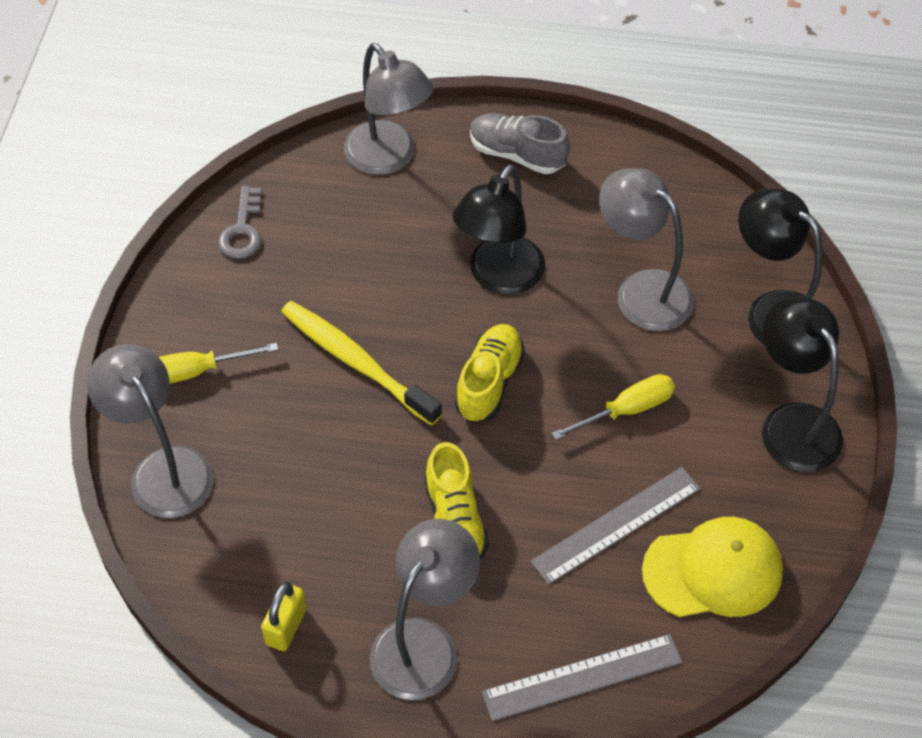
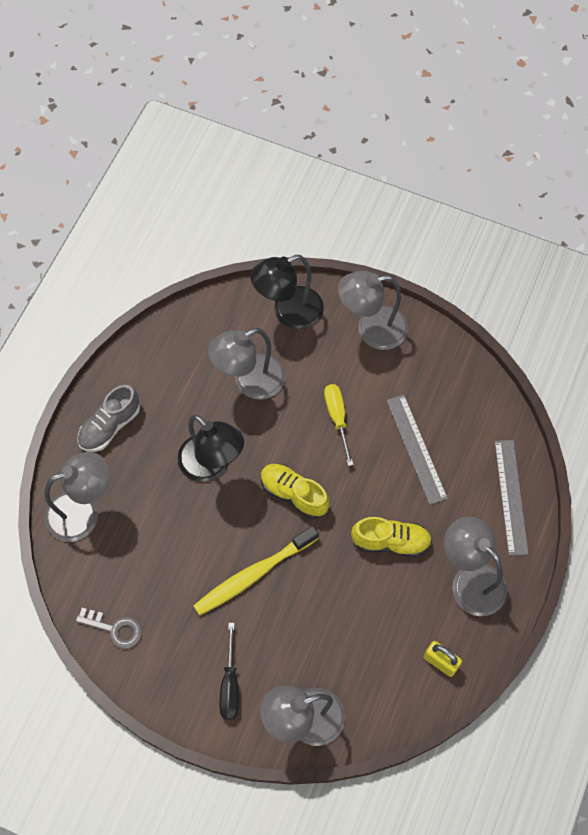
camera: 75 degrees left, 10 degrees up
yellow screwdriver [159,343,278,384] -> black screwdriver [220,623,239,720]
yellow cap [642,517,783,617] -> none
black lamp [762,296,843,472] -> grey lamp [338,271,408,350]

